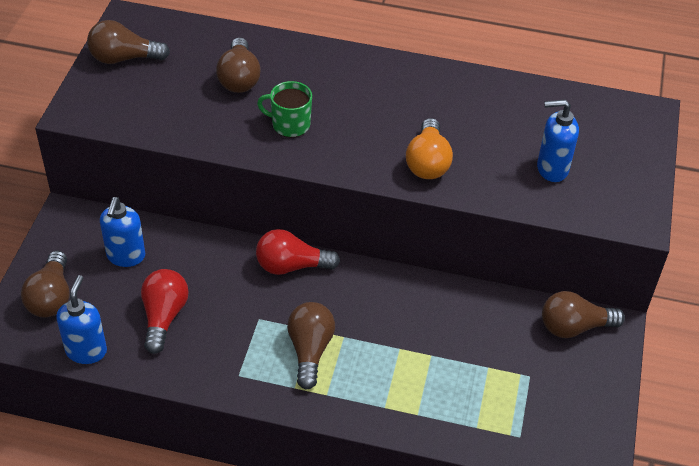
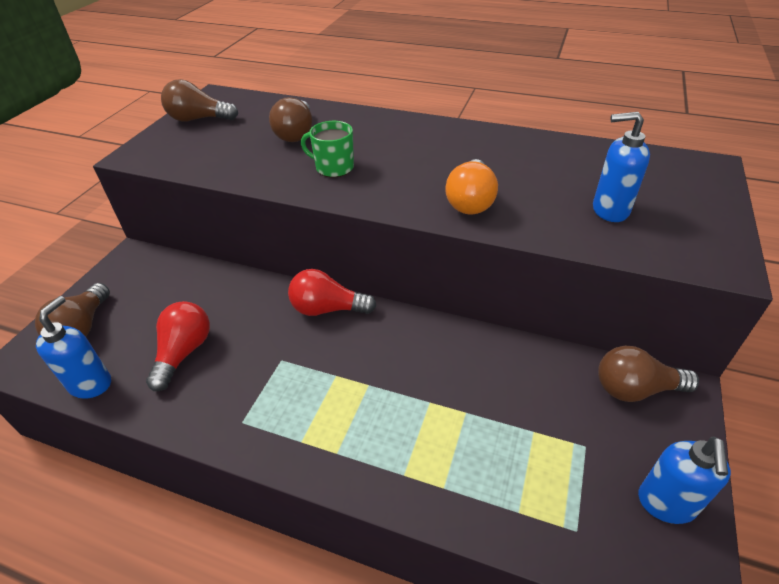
camera: 10 degrees right, 5 degrees down
blue soap dispenser [100,197,145,267] -> blue soap dispenser moved to [638,437,731,524]
brown light bulb [287,302,335,389] -> none

